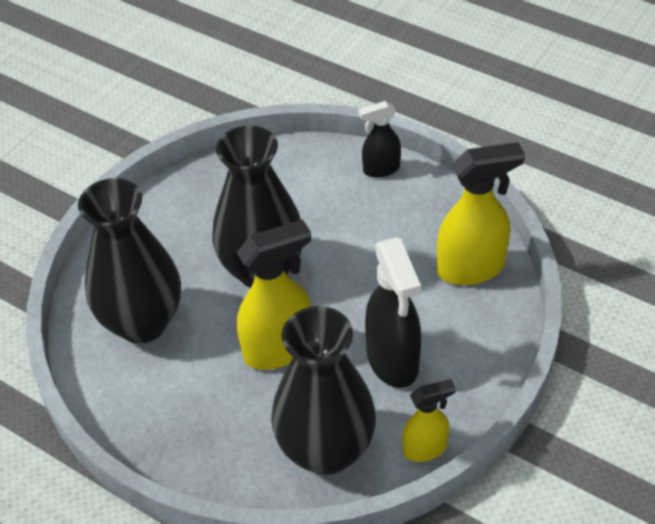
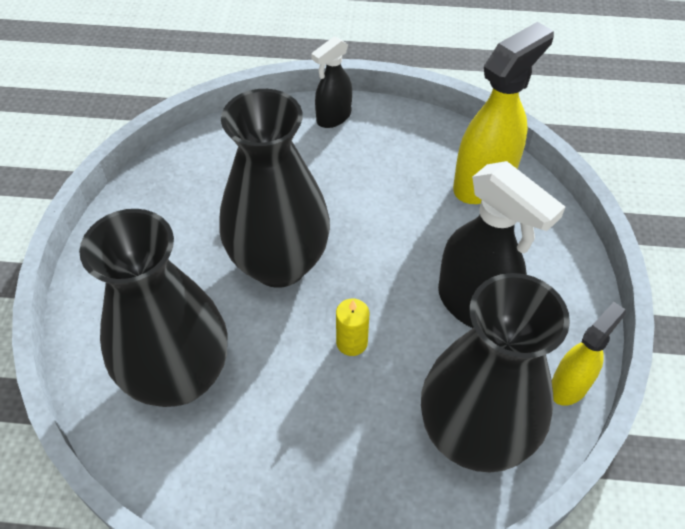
camera: 30 degrees left, 5 degrees up
yellow spray bottle [237,219,311,370] -> yellow candle [336,299,369,356]

